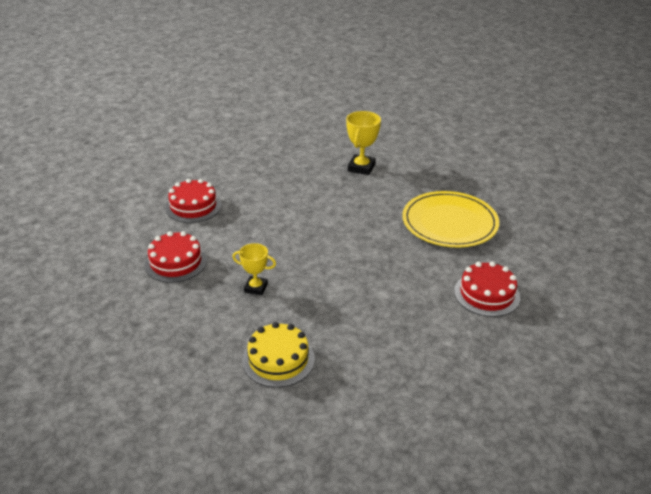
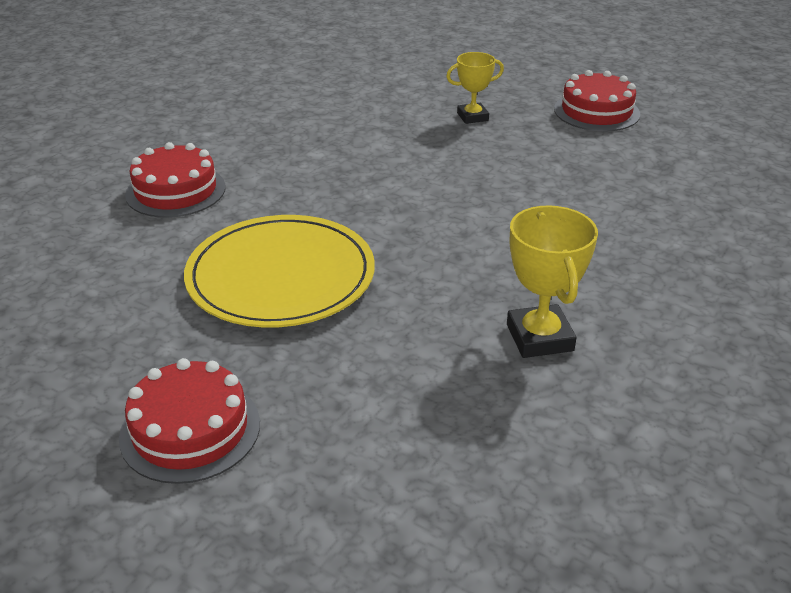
camera: 150 degrees right, 0 degrees up
red cake [165,179,222,223] -> red cake moved to [119,358,260,484]
yellow cake [242,322,315,388] -> none

